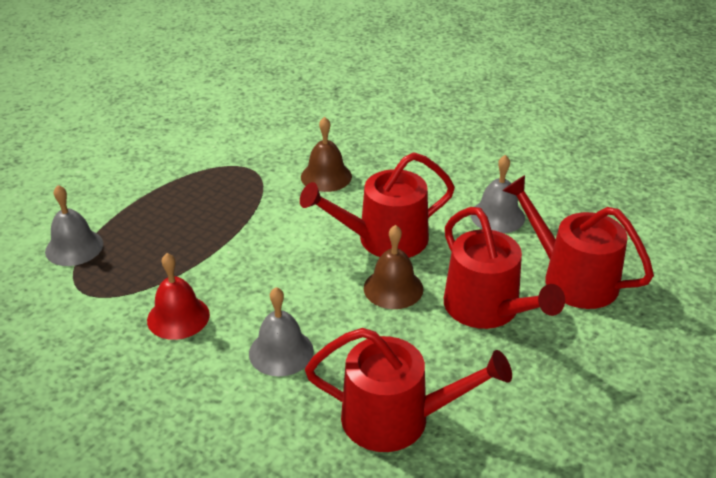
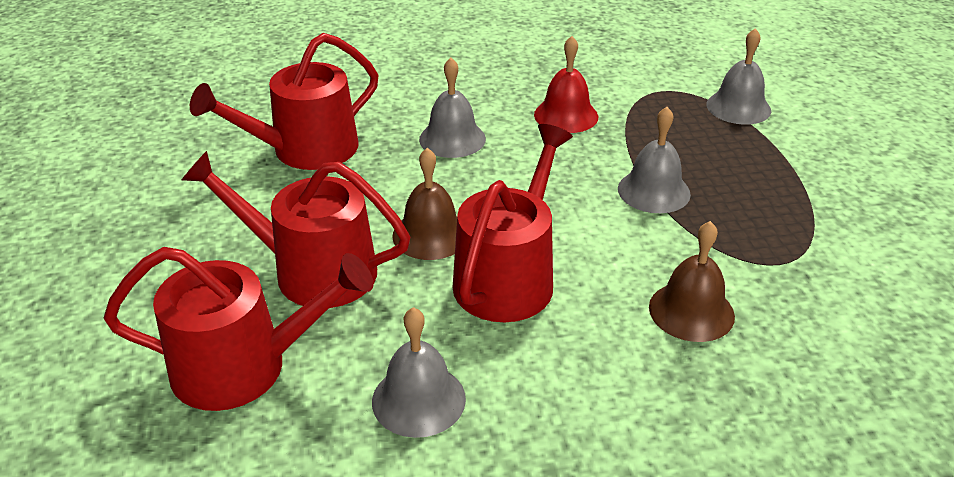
camera: 135 degrees right, 0 degrees up
none -> grey bell [618,107,691,213]

